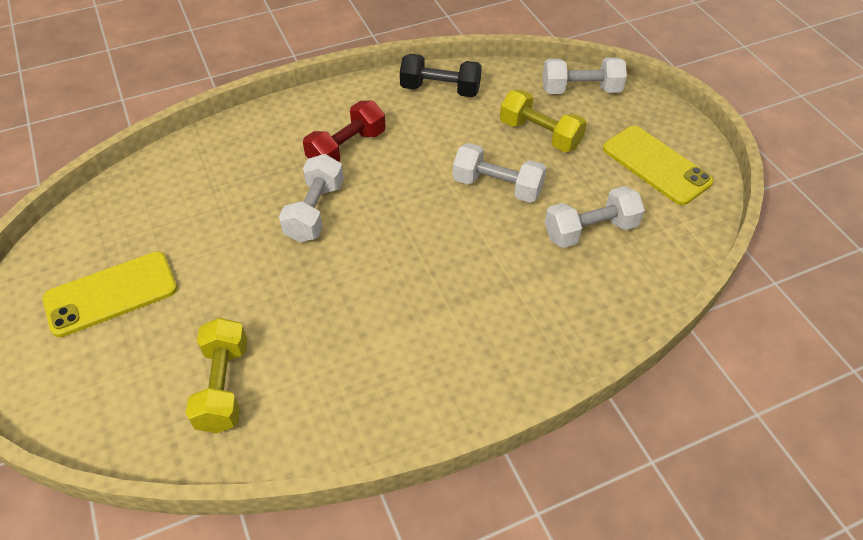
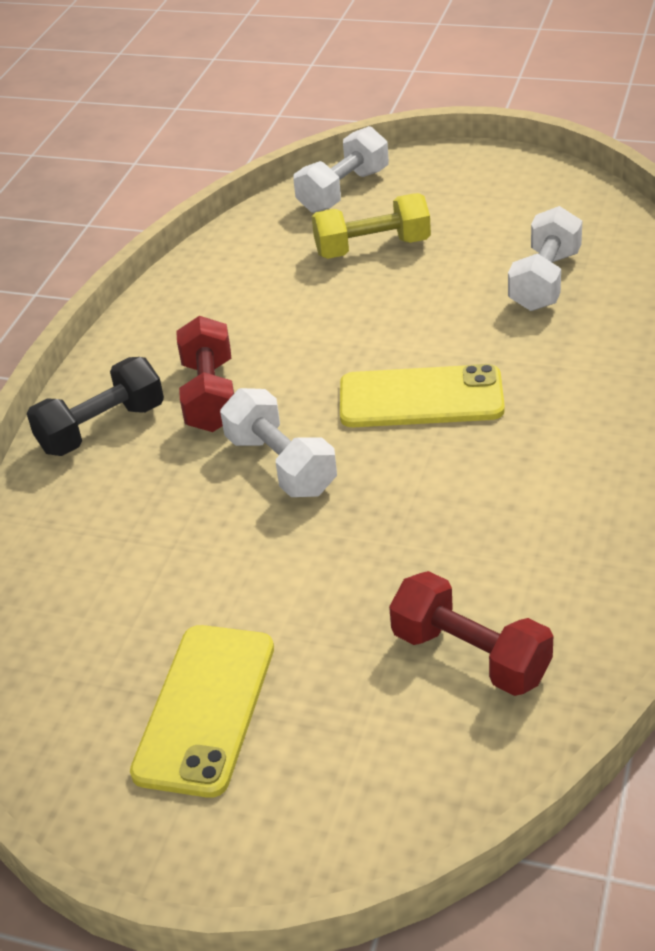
camera: 45 degrees left, 10 degrees down
yellow dumbbell [186,318,247,433] -> red dumbbell [389,571,553,696]
black dumbbell [400,54,482,97] -> black dumbbell moved to [27,357,164,456]
white dumbbell [453,143,546,203] -> none
yellow phone [603,126,714,205] -> yellow phone moved to [340,364,505,427]

